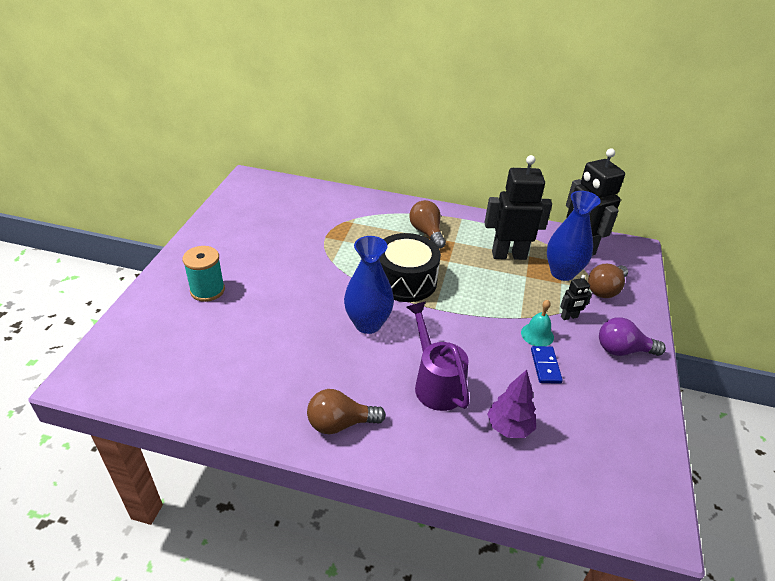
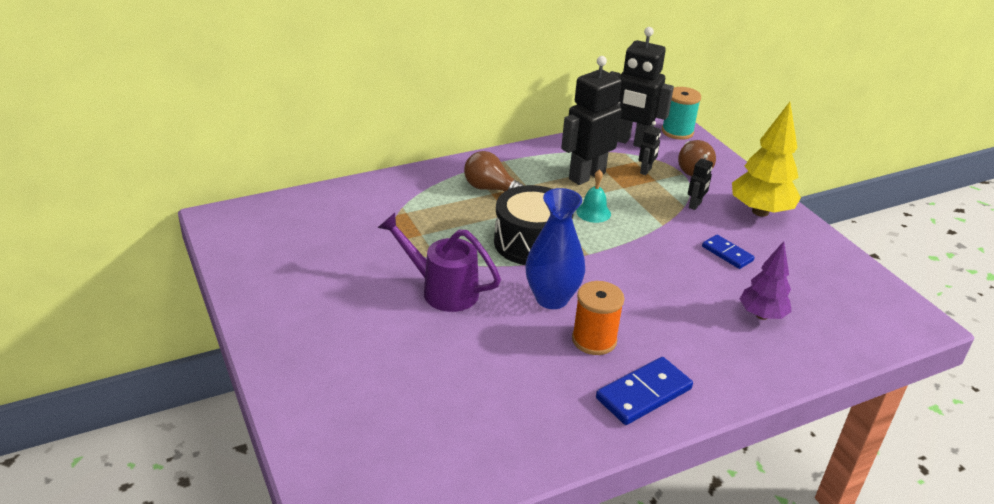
camera: 40 degrees left, 5 degrees down
turquoise spool [182,246,225,302] -> turquoise spool moved to [662,87,701,140]
brown light bulb [307,389,386,434] -> blue domino [596,357,693,425]
purple watering can [406,302,469,411] -> purple watering can moved to [378,213,501,312]
turquoise bell [521,300,554,346] -> turquoise bell moved to [576,169,611,223]
blue vase [547,191,601,281] -> black robot [639,121,661,175]
purple light bulb [599,317,666,356] -> yellow tree [732,102,801,217]
none -> orange spool [572,281,624,355]

